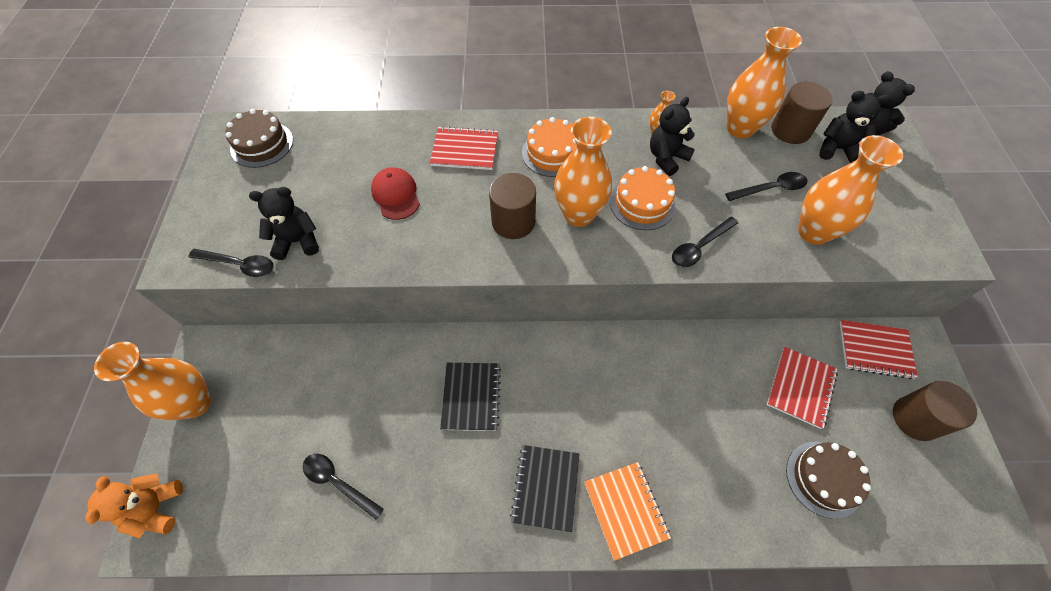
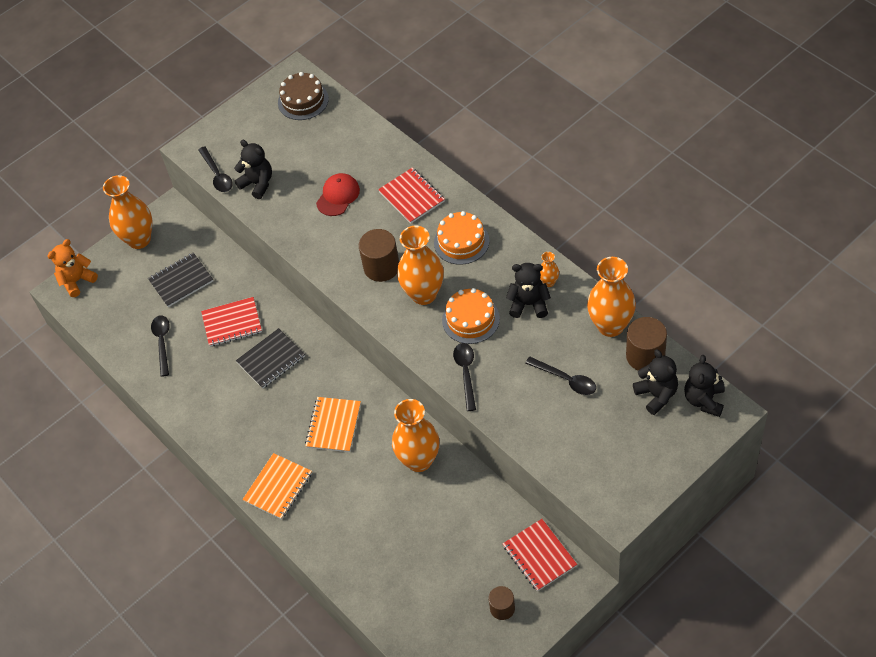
camera: 55 degrees right, 5 degrees down
black notebook [510,445,580,532] -> black notebook moved to [148,253,213,307]
black spoon [672,216,738,267] -> black spoon turned 75 degrees clockwise [453,343,476,411]
red notebook [767,347,838,429] -> red notebook moved to [201,297,262,347]
brown cake [786,442,871,519] -> none
orange vase [798,135,903,245] -> orange vase moved to [392,399,439,472]
brown cylinder [893,381,977,441] -> brown cylinder [489,586,515,620], size x0.62
none -> orange notebook [305,397,361,452]

